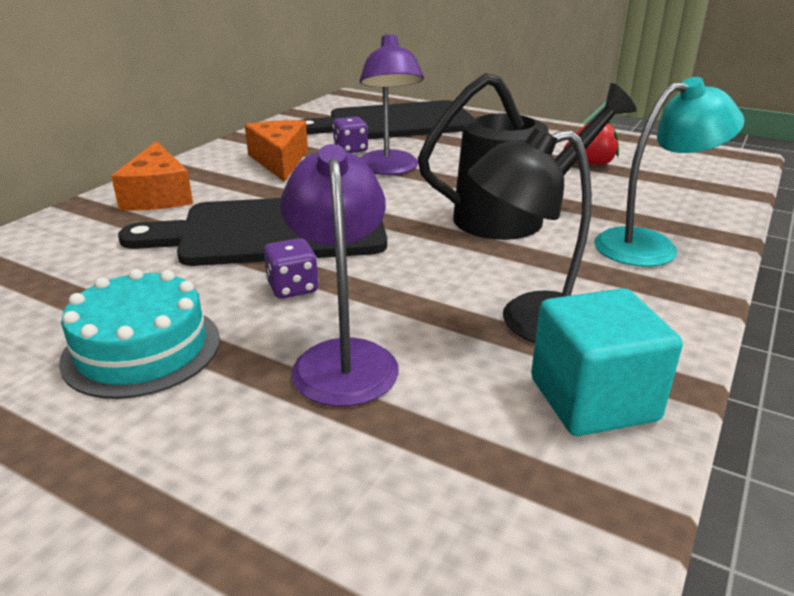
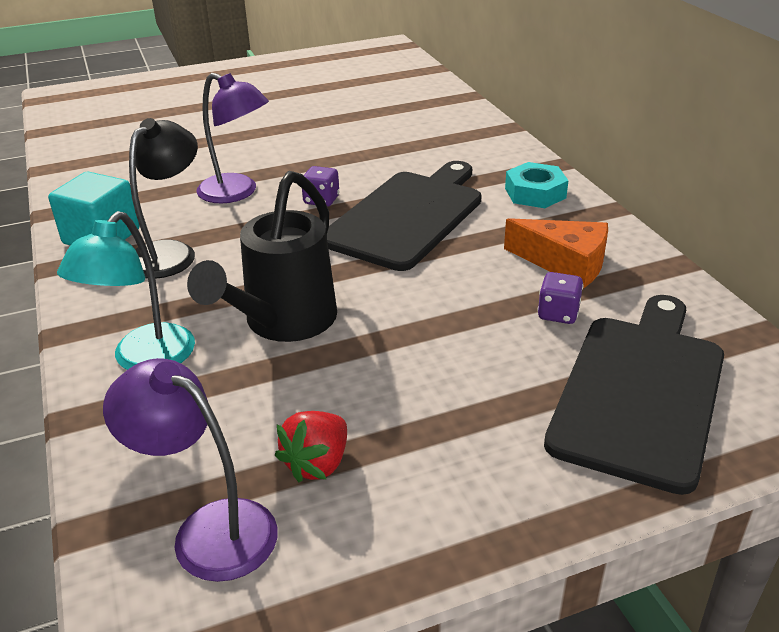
camera: 130 degrees right, 5 degrees up
turquoise cake [59,269,220,399] -> none
orange cheese [111,141,193,211] -> turquoise nut [505,162,569,208]
purple lamp [360,33,424,175] -> purple lamp moved to [103,358,278,582]

